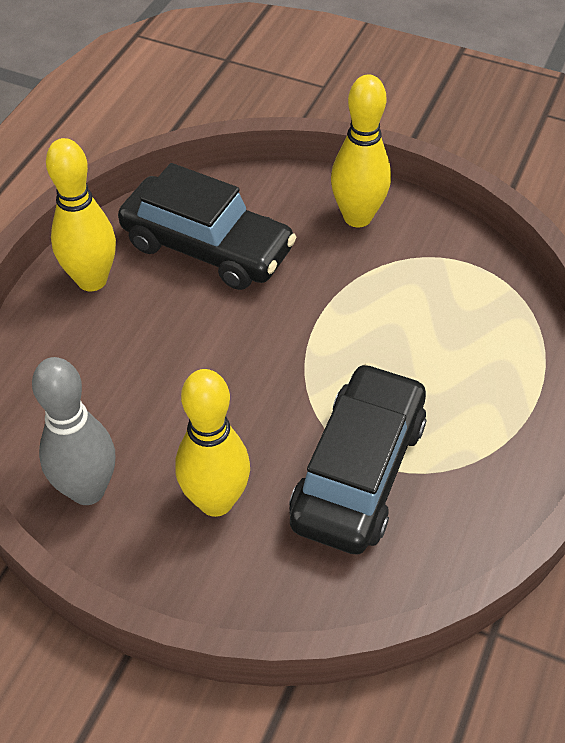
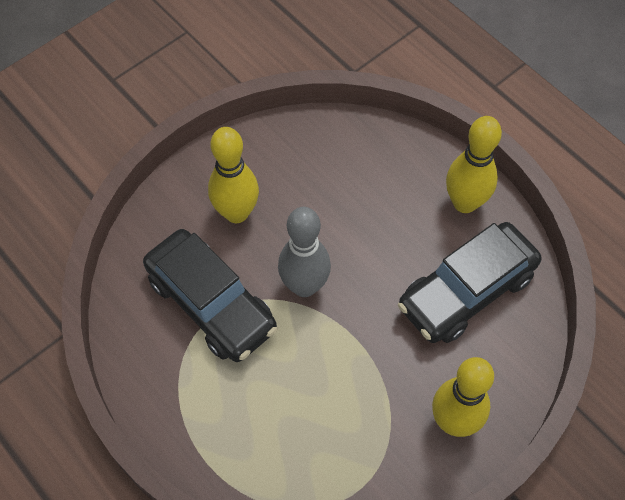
camera: 115 degrees right, 10 degrees up
grey bowling pin [32,357,115,505] -> grey bowling pin moved to [278,207,331,297]

